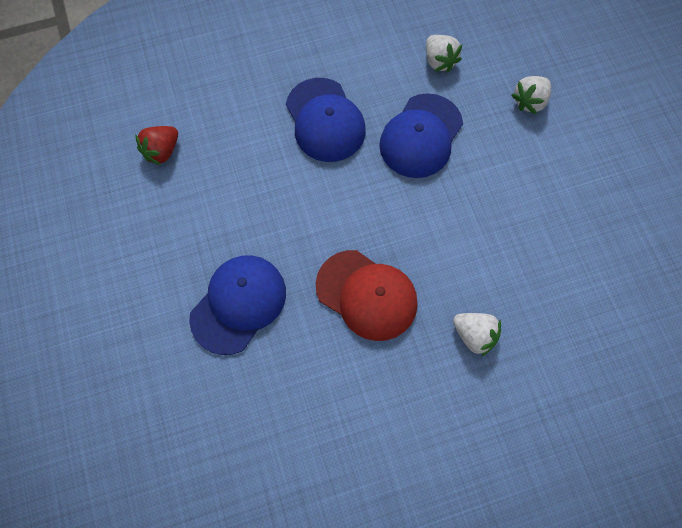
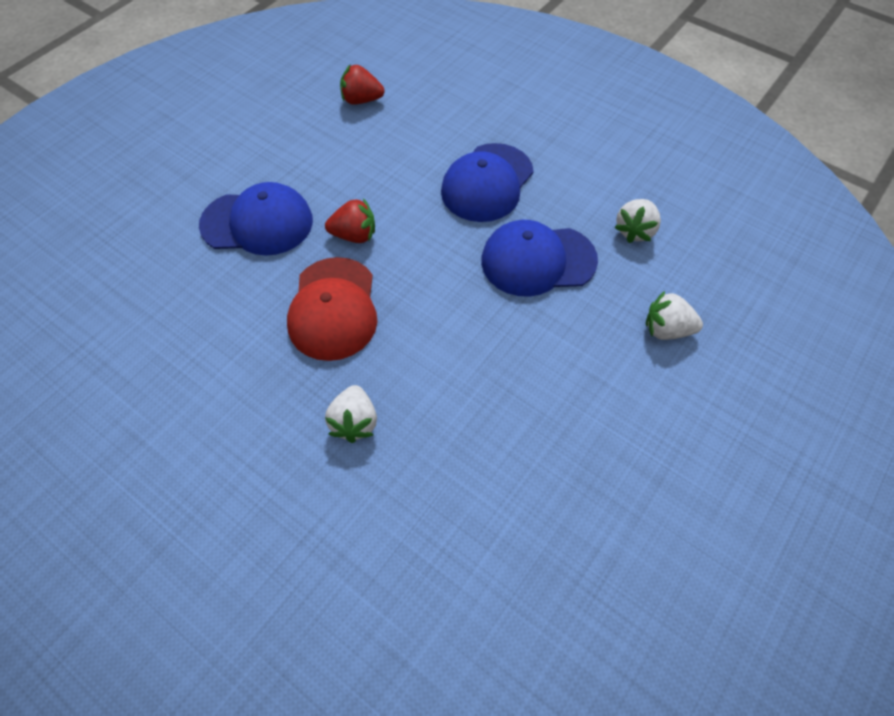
camera: 55 degrees right, 10 degrees down
none -> red strawberry [325,198,375,243]

